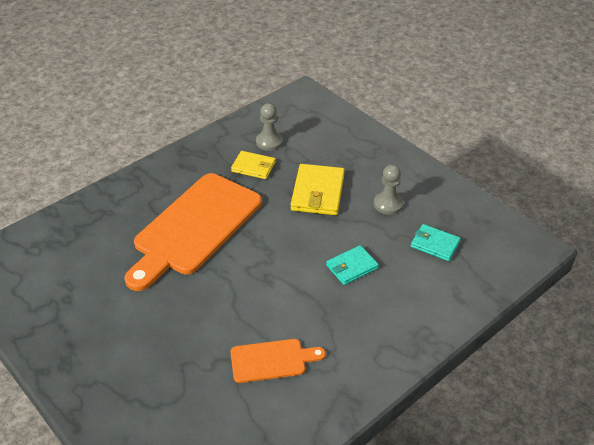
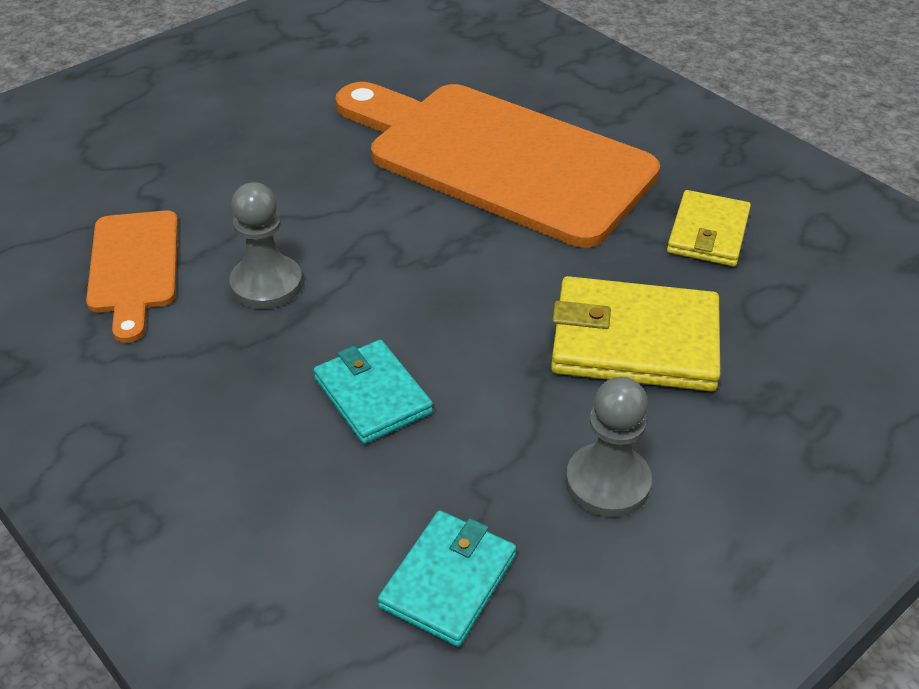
camera: 90 degrees right, 0 degrees up
grey pawn [256,103,283,151] -> grey pawn moved to [229,182,302,309]

